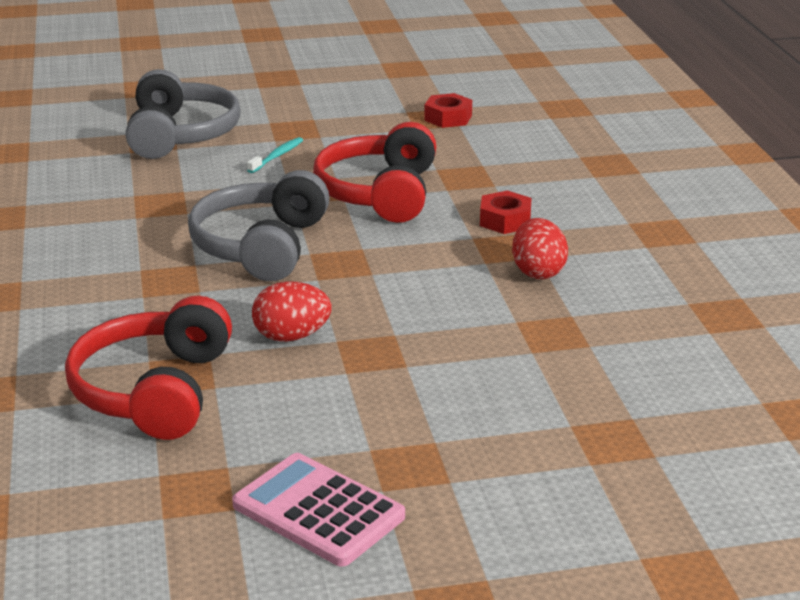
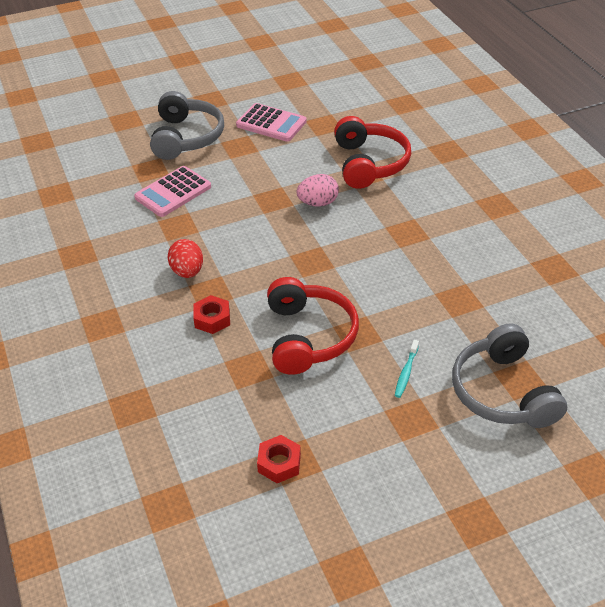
camera: 170 degrees right, 15 degrees up
grey headphones [188,170,330,281] -> grey headphones moved to [150,91,224,160]
red egg [252,281,332,342] -> pink egg [296,174,339,207]
none -> pink calculator [134,166,211,217]

